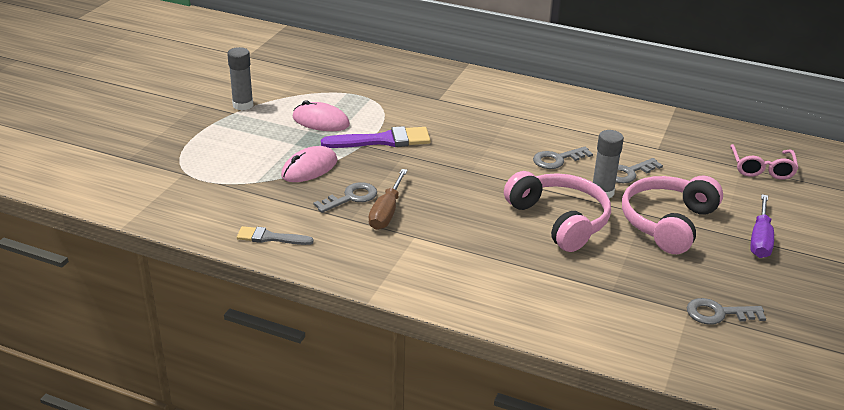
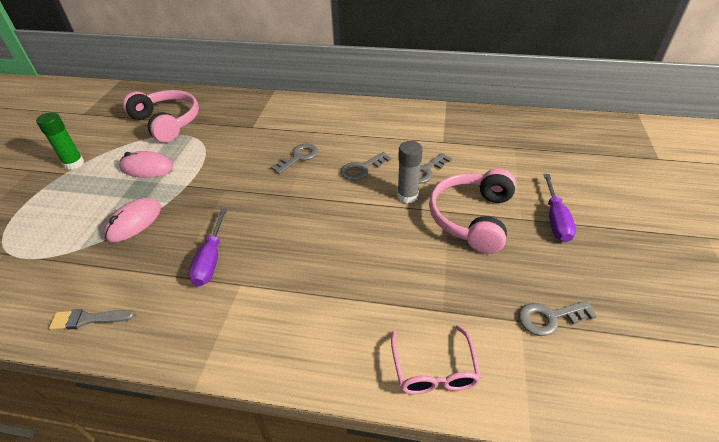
camera: 10 degrees left, 10 degrees up
grey glue stick [227,47,253,110] -> green glue stick [36,112,84,170]
grey key [313,182,377,213] -> grey key moved to [271,144,318,174]
purple brush [321,126,431,148] -> none
brown screwdriver [369,169,408,230] -> purple screwdriver [188,209,227,286]
pink headphones [504,171,611,252] -> pink headphones moved to [123,90,199,142]
pink glasses [730,144,798,180] -> pink glasses moved to [391,325,481,394]

